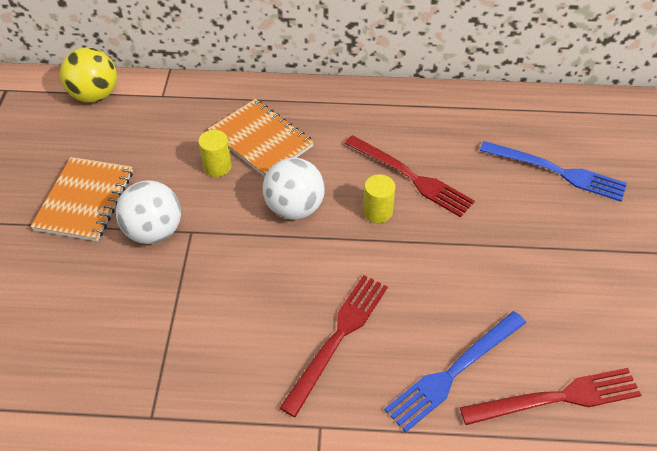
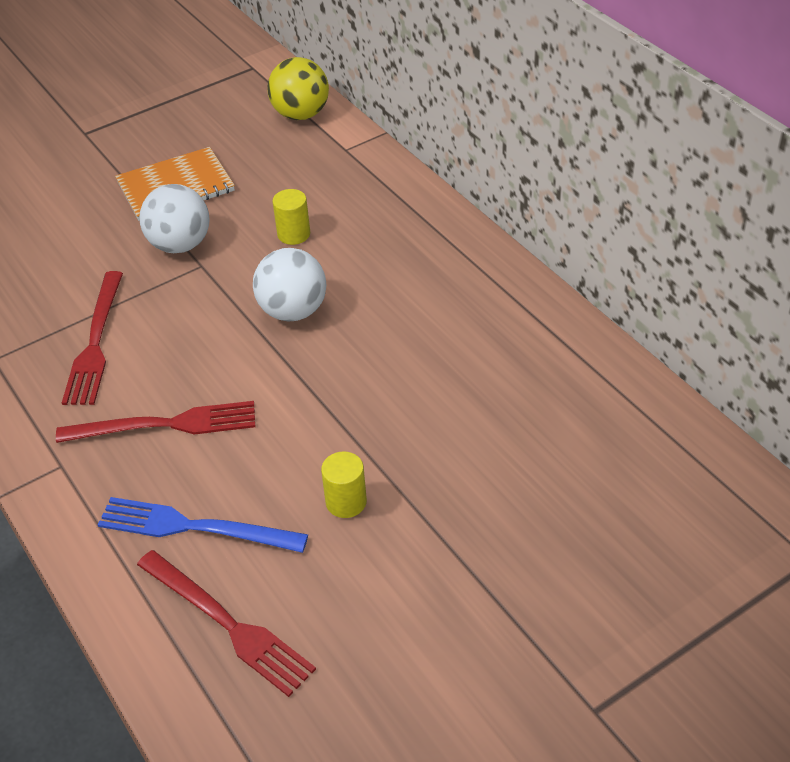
camera: 55 degrees right, 5 degrees down
orange notebook [208,99,314,177] -> none
red fork [344,135,475,218] -> red fork moved to [62,271,123,405]
yellow cylinder [363,174,395,223] -> yellow cylinder moved to [321,452,367,518]
blue fork [480,141,627,202] -> none

